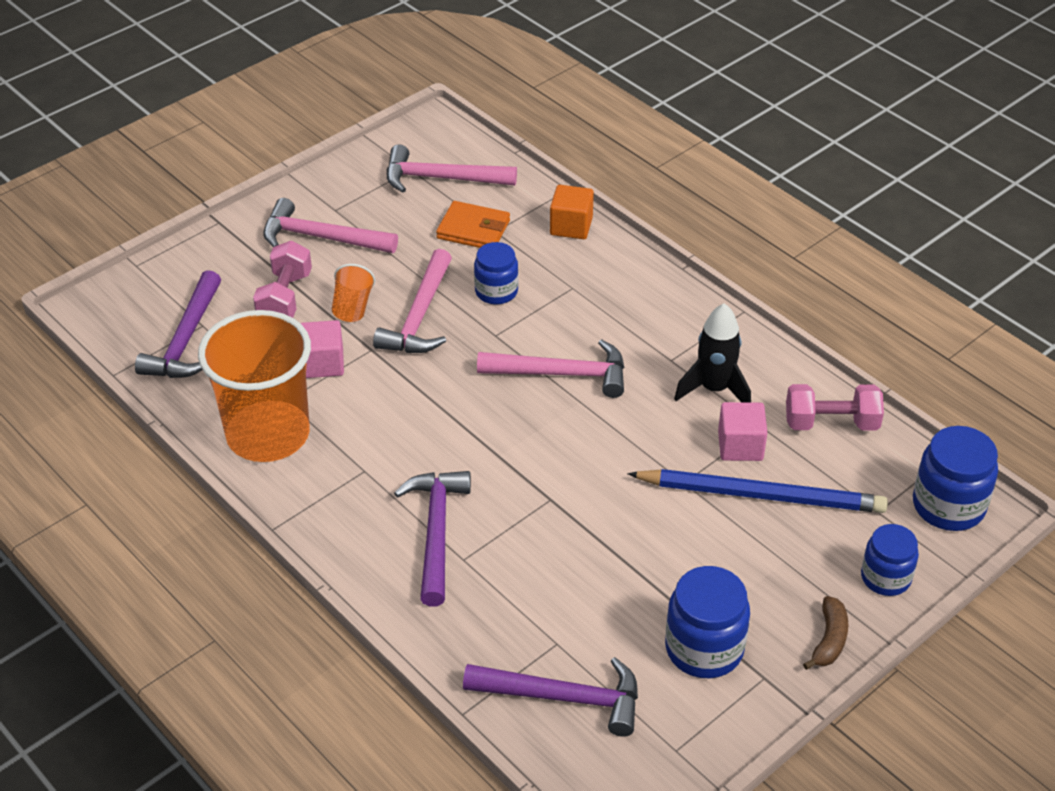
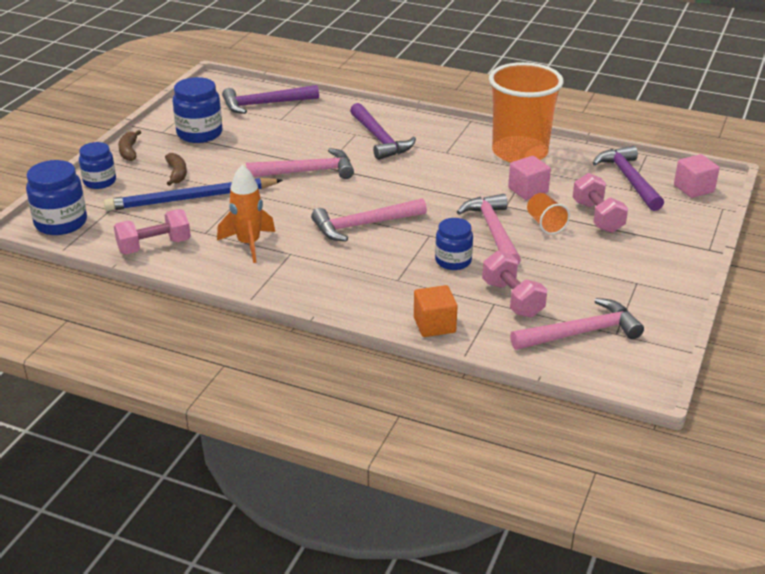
camera: 155 degrees right, 10 degrees down
pink hammer [263,198,398,253] -> pink hammer moved to [246,148,354,179]
orange wallet [436,201,510,248] -> pink dumbbell [482,251,547,318]
black rocket [674,303,751,403] -> orange rocket [217,165,275,263]
pink cube [718,402,768,461] -> pink cube moved to [674,154,720,198]
none -> brown banana [165,153,187,186]

